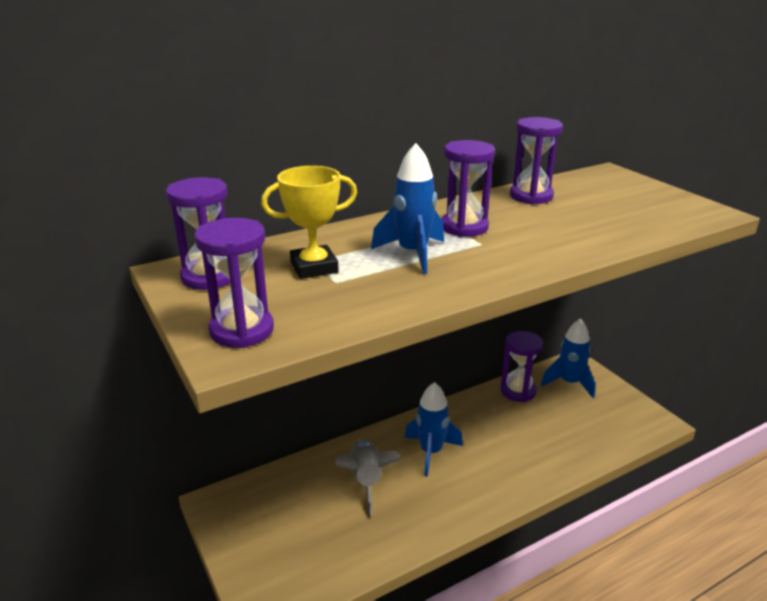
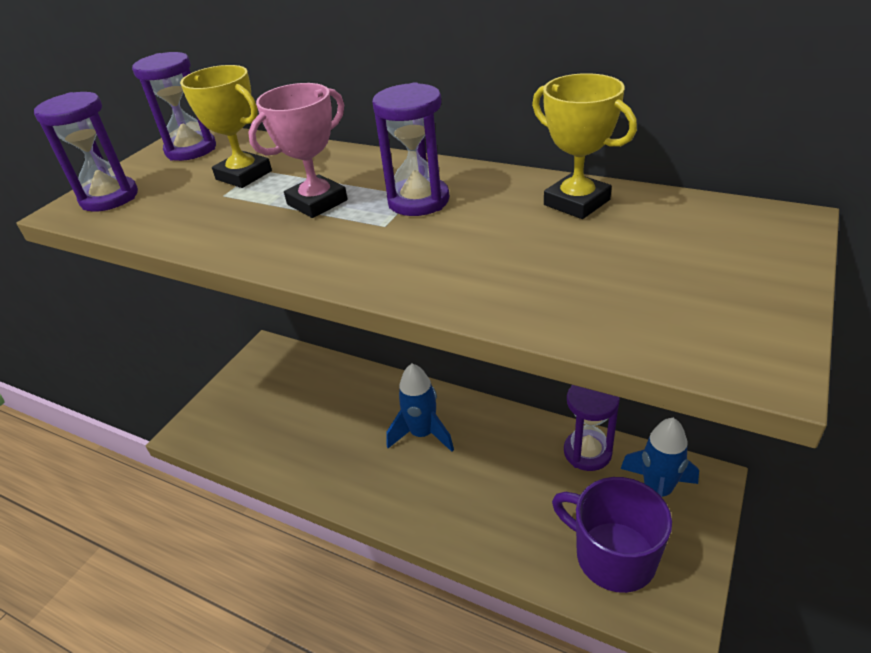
camera: 60 degrees right, 10 degrees up
grey rocket [335,440,402,515] -> none
blue rocket [371,143,444,274] -> pink trophy [248,83,348,218]
purple hourglass [510,117,563,204] -> yellow trophy [532,73,637,219]
none -> purple mug [552,477,672,593]

